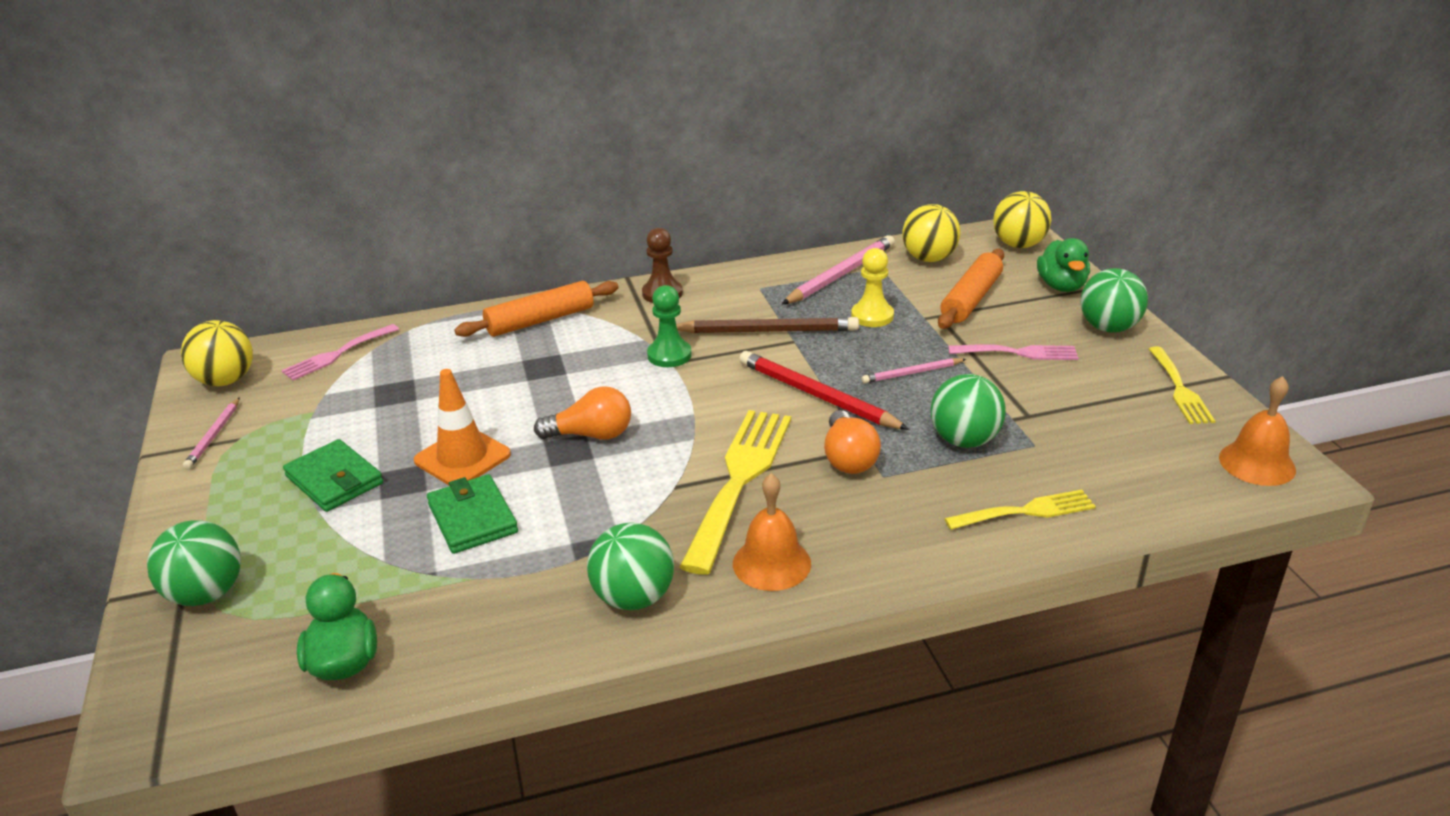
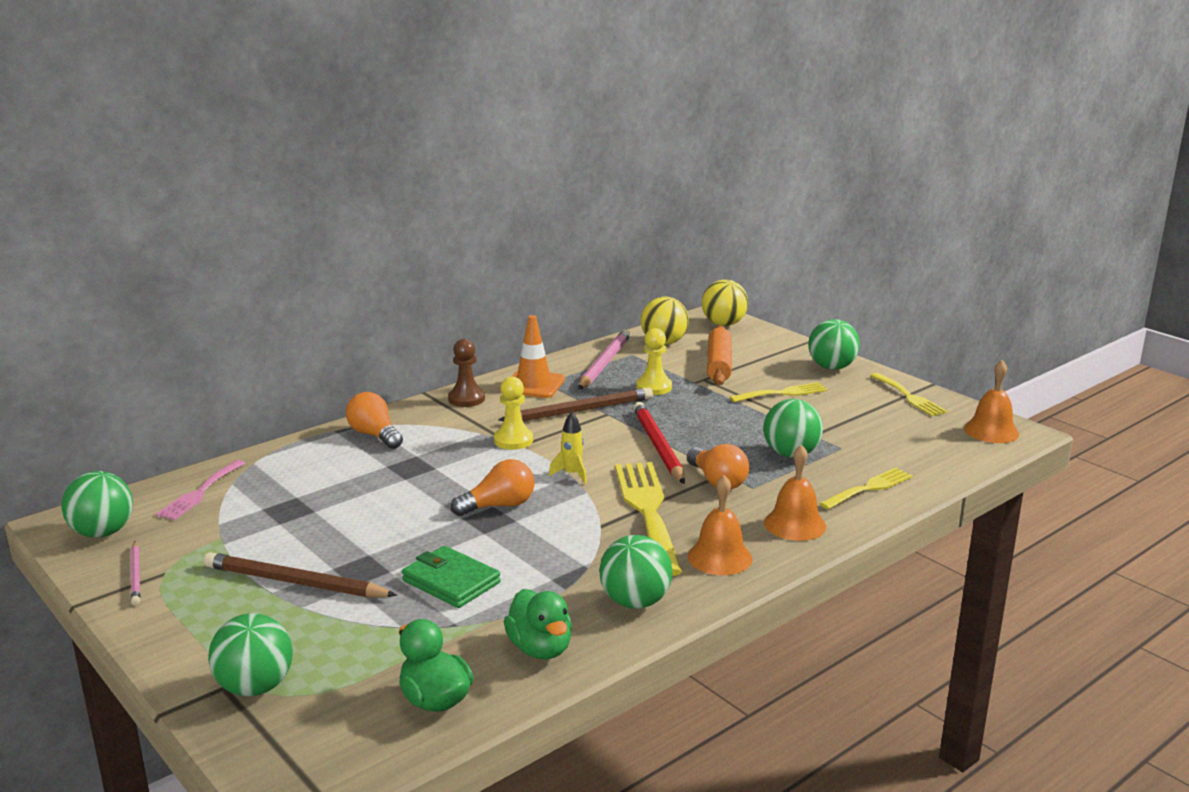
camera: 25 degrees left, 10 degrees down
yellow ball [181,320,253,386] -> green ball [61,471,133,538]
green wallet [283,439,383,512] -> brown pencil [203,552,397,598]
orange traffic cone [414,369,511,485] -> orange traffic cone moved to [512,315,565,398]
orange rolling pin [454,281,619,337] -> orange light bulb [346,392,403,449]
green pawn [647,285,692,367] -> yellow pawn [494,376,533,450]
red pencil [739,351,910,430] -> red pencil turned 60 degrees clockwise [633,402,685,484]
pink pencil [861,358,966,384] -> none
pink fork [948,344,1078,360] -> yellow fork [730,382,828,402]
green duck [1037,238,1090,292] -> green duck moved to [504,589,572,659]
none -> yellow rocket [549,412,587,484]
none -> orange bell [764,445,826,541]

